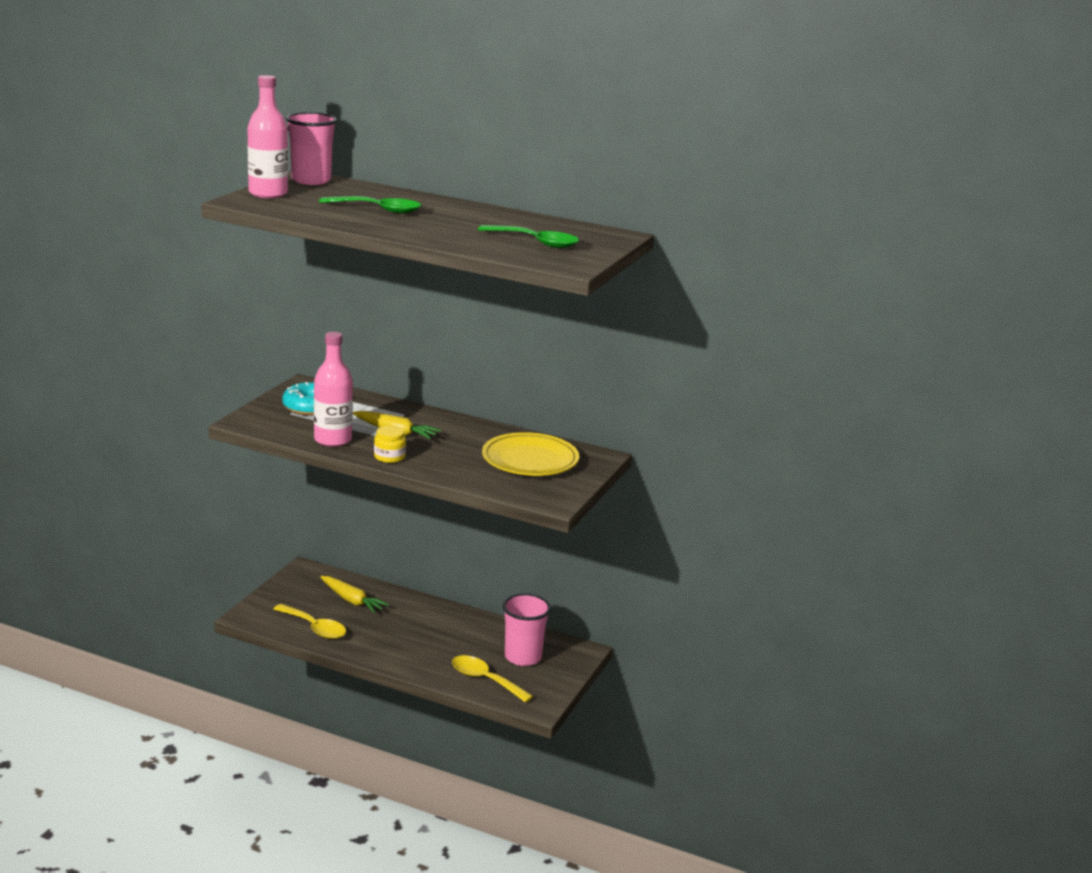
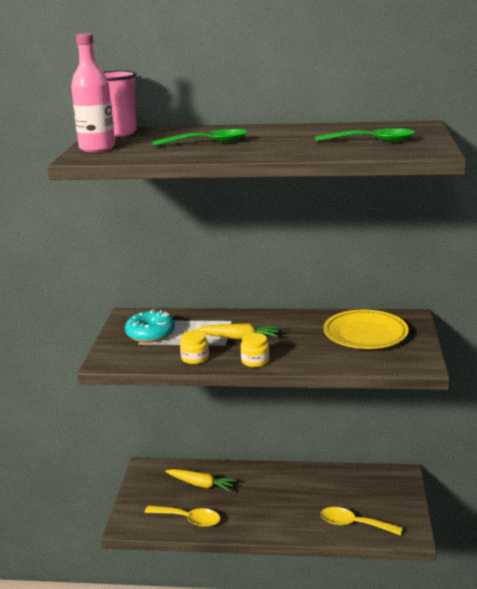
camera: 15 degrees left, 0 degrees up
pink bottle [314,332,353,447] -> yellow jar [180,330,209,364]
pink cup [502,593,551,666] -> none

